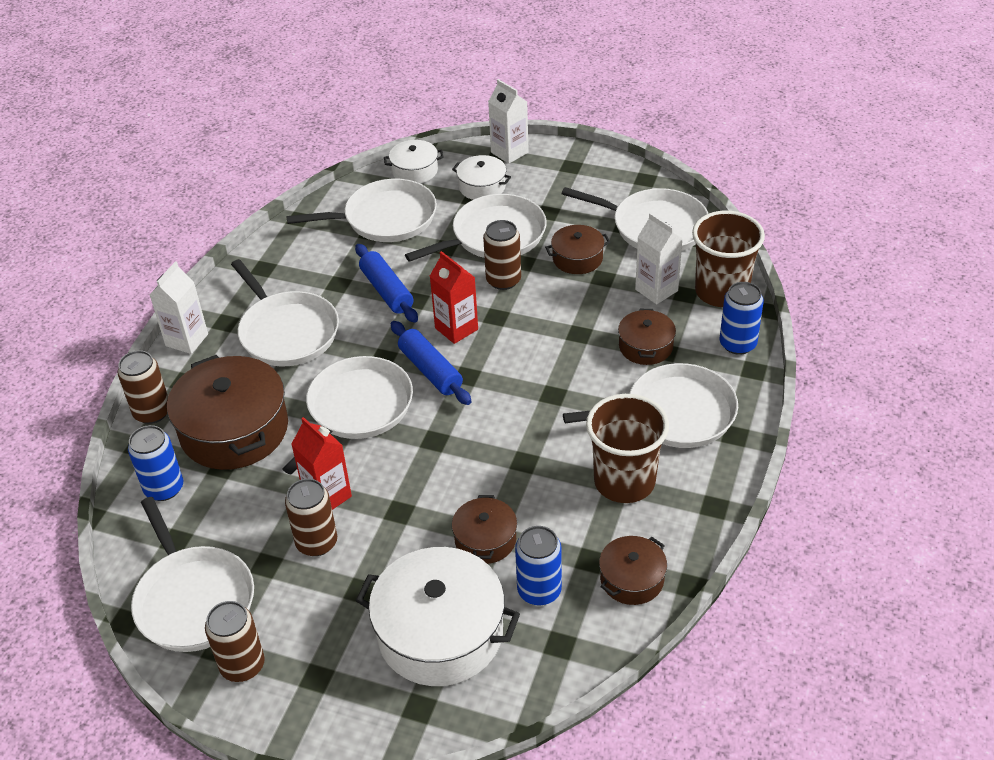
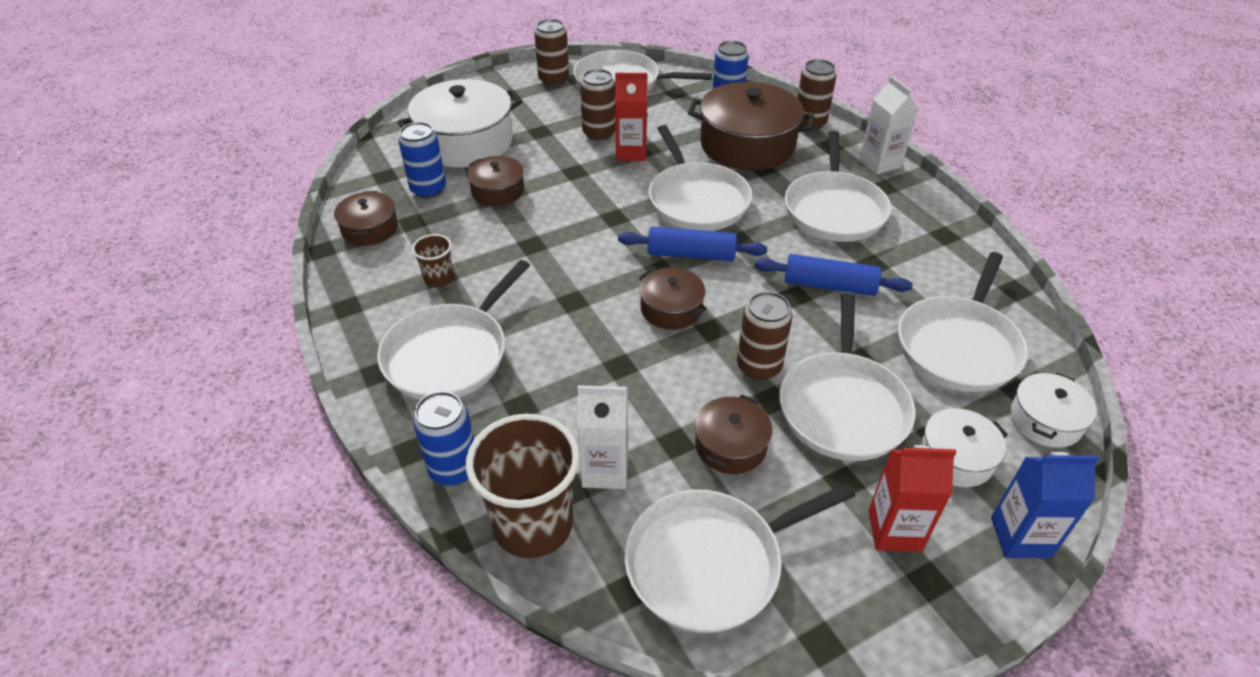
camera: 130 degrees right, 0 degrees up
white pan [231,259,339,366] -> white pan turned 90 degrees counterclockwise [785,131,891,242]
red carton [430,251,478,344] -> red carton moved to [868,445,956,552]
white carton [488,79,529,164] -> blue carton [991,452,1100,558]
brown cup [586,394,669,503] -> brown cup [412,234,453,287], size x0.48
brown pot [618,309,676,365] -> brown pot moved to [639,267,707,330]

